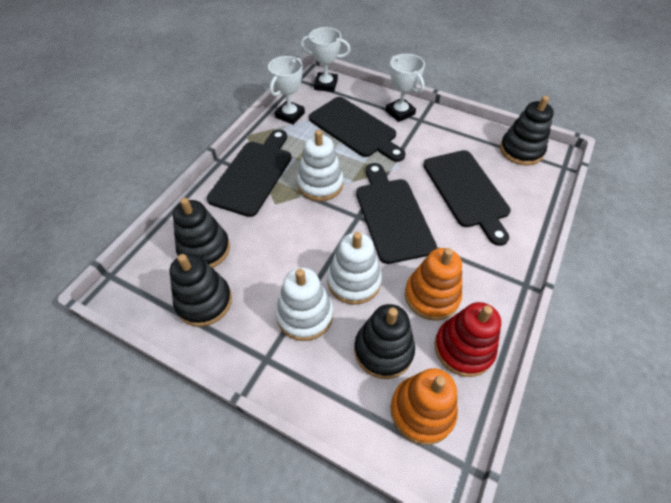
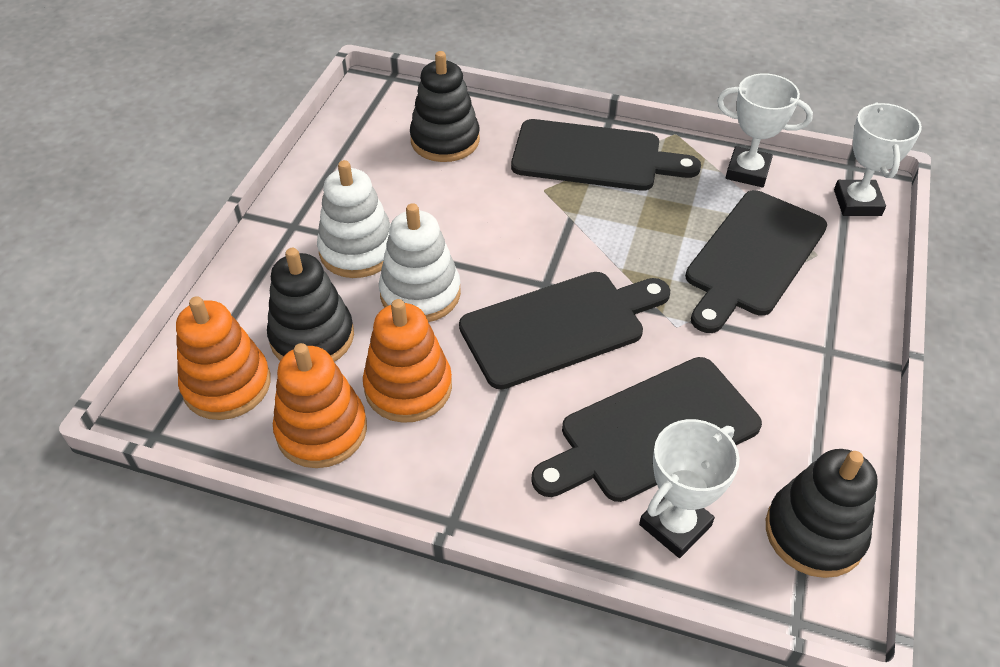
camera: 80 degrees right, 5 degrees down
black stacking toy [169,254,232,327] -> none
white stacking toy [297,130,343,201] -> none
white trophy [386,54,425,122] -> white trophy moved to [639,419,740,558]
red stacking toy [434,302,501,377] -> orange stacking toy [273,343,367,468]

